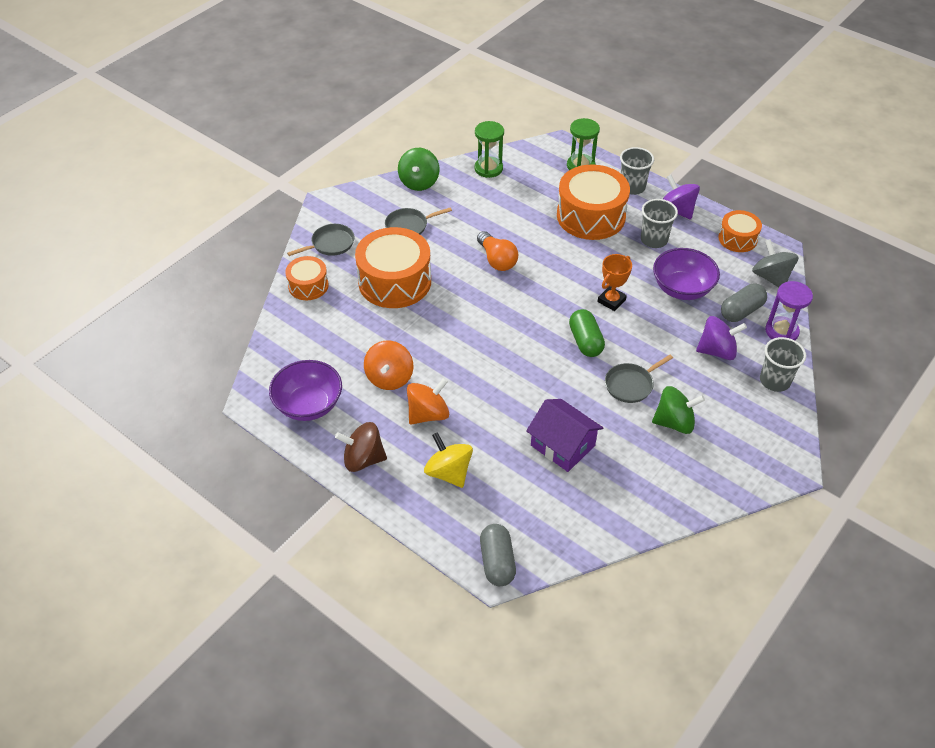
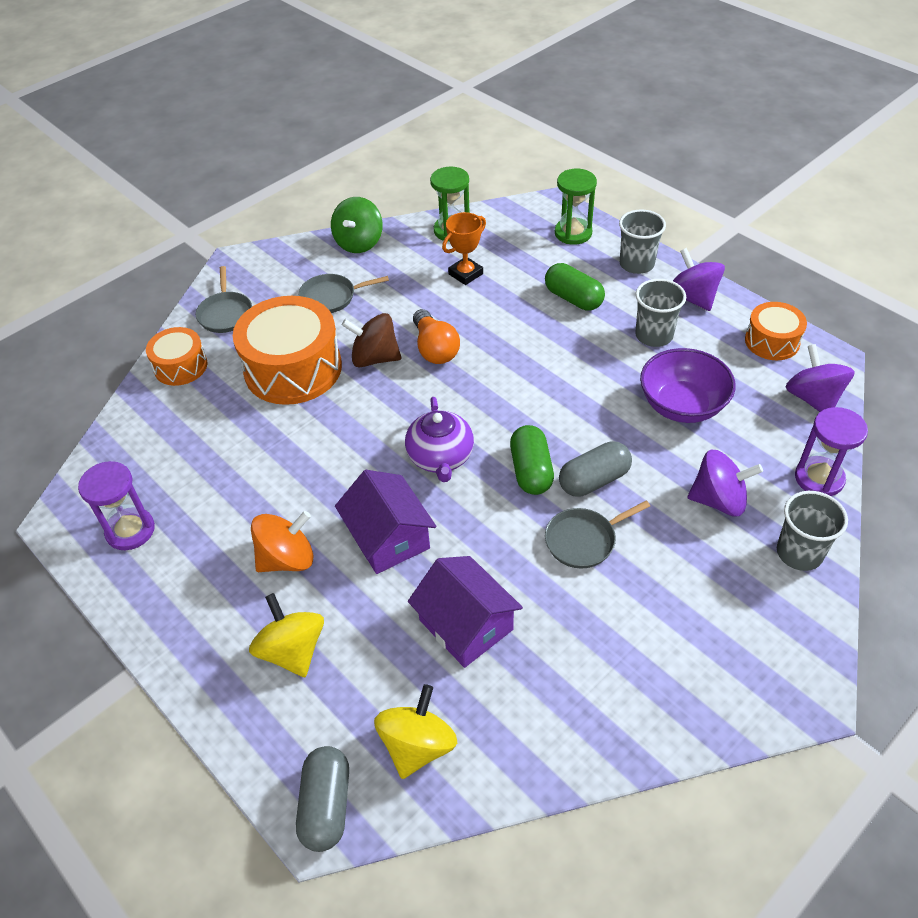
camera: 10 degrees right, 0 degrees up
purple bowl [269,360,342,421] -> purple hourglass [78,461,155,550]
grey pan [287,224,355,256] -> grey pan turned 105 degrees clockwise [196,266,252,333]
brown spinning top [335,422,387,472] -> brown spinning top moved to [342,313,401,368]
orange spinning top [364,341,413,390] -> none
orange drum [557,165,630,240] -> green capsule [545,263,605,311]
orange trophy [598,254,632,311] -> orange trophy moved to [442,212,486,285]
green spinning top [652,386,705,434] -> none
grey capsule [721,284,767,322] -> grey capsule moved to [559,441,632,497]
grey spinning top [752,239,799,287] -> purple spinning top [785,344,855,412]
none -> purple house [335,470,436,574]
none -> yellow spinning top [374,684,457,779]
none -> purple teapot [405,397,474,482]

